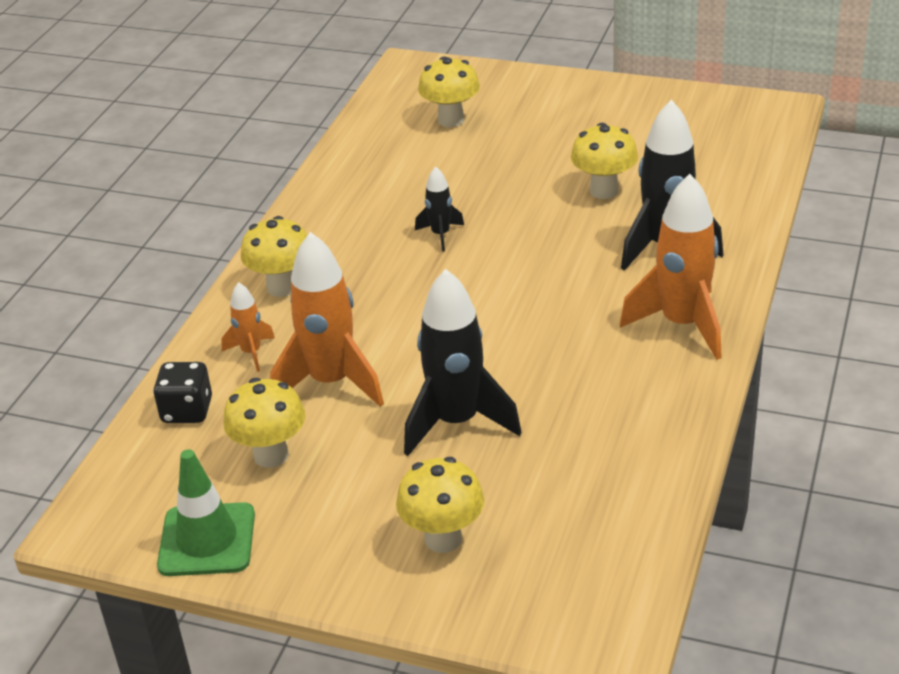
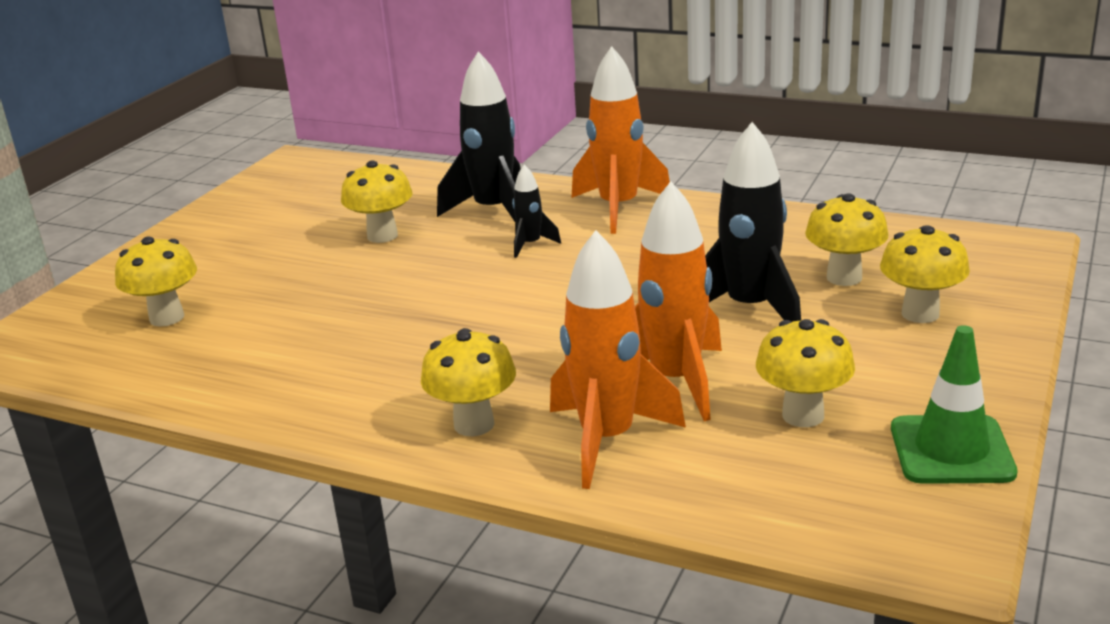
camera: 85 degrees left, 10 degrees down
black dice [153,362,212,423] -> none
orange rocket [221,282,275,372] -> orange rocket [550,230,686,489], size x2.01
black rocket [415,166,464,252] -> black rocket moved to [512,164,561,258]
none -> yellow mushroom [805,193,889,286]

